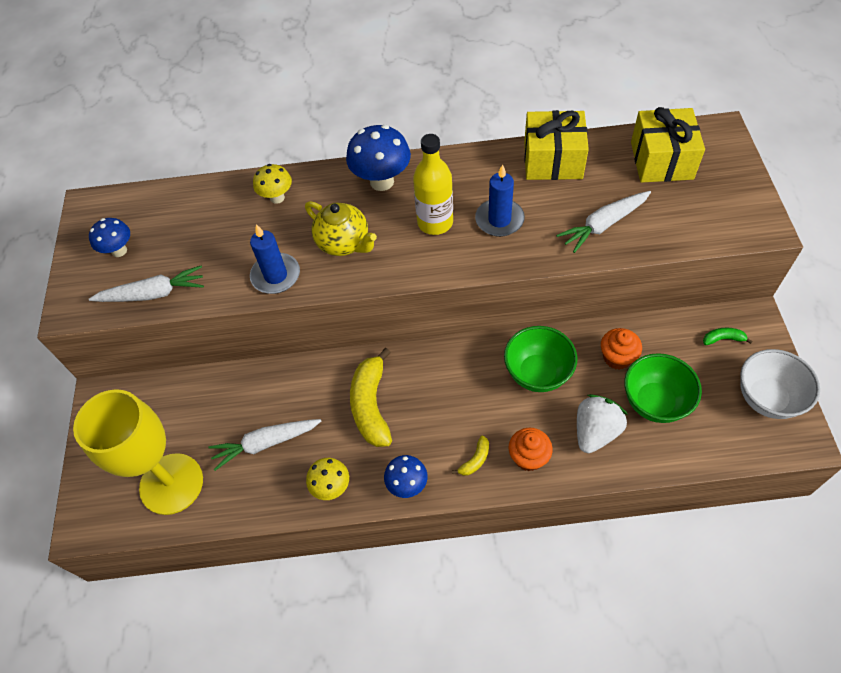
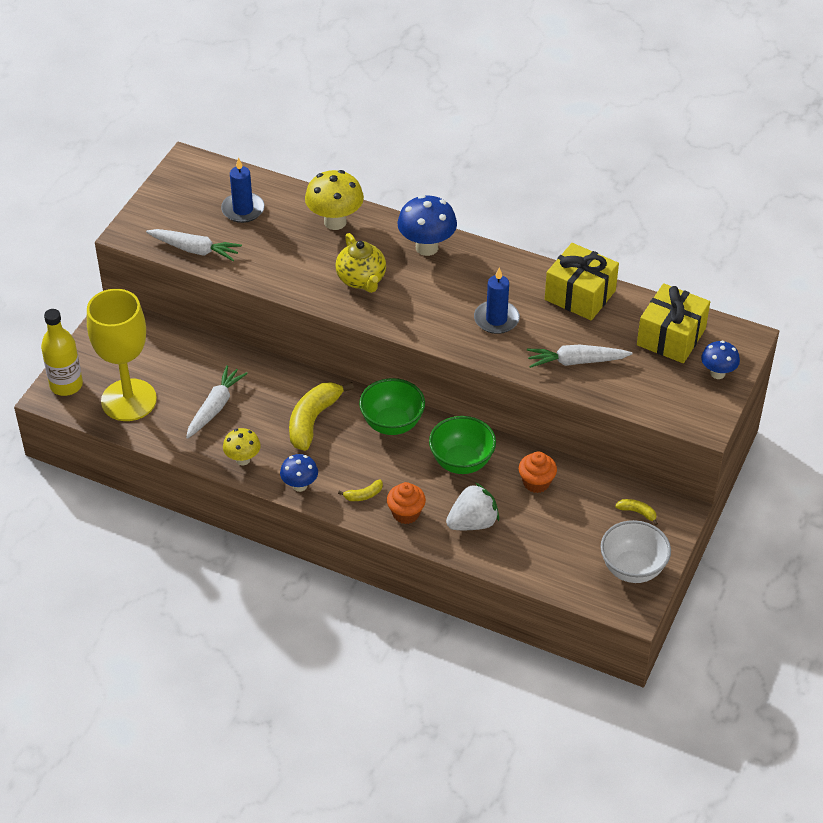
camera: 25 degrees right, 10 degrees down
blue mushroom [89,218,130,257] -> blue mushroom moved to [701,341,740,379]
white carrot [208,419,321,471] -> white carrot turned 105 degrees clockwise [186,365,248,439]
blue candle [250,224,300,294] -> blue candle moved to [221,157,265,223]
yellow mushroom [253,164,292,204] -> yellow mushroom [305,170,364,230], size x1.65
yellow bottle [413,134,453,235] -> yellow bottle moved to [41,309,83,396]
green bowl [624,353,702,423] -> green bowl moved to [359,378,425,435]
green banana [703,328,753,345] -> yellow banana [615,499,658,526]

